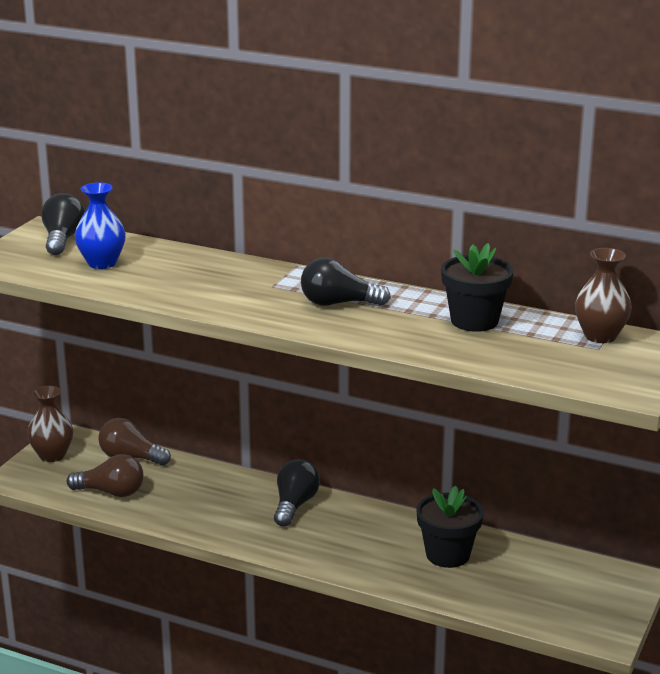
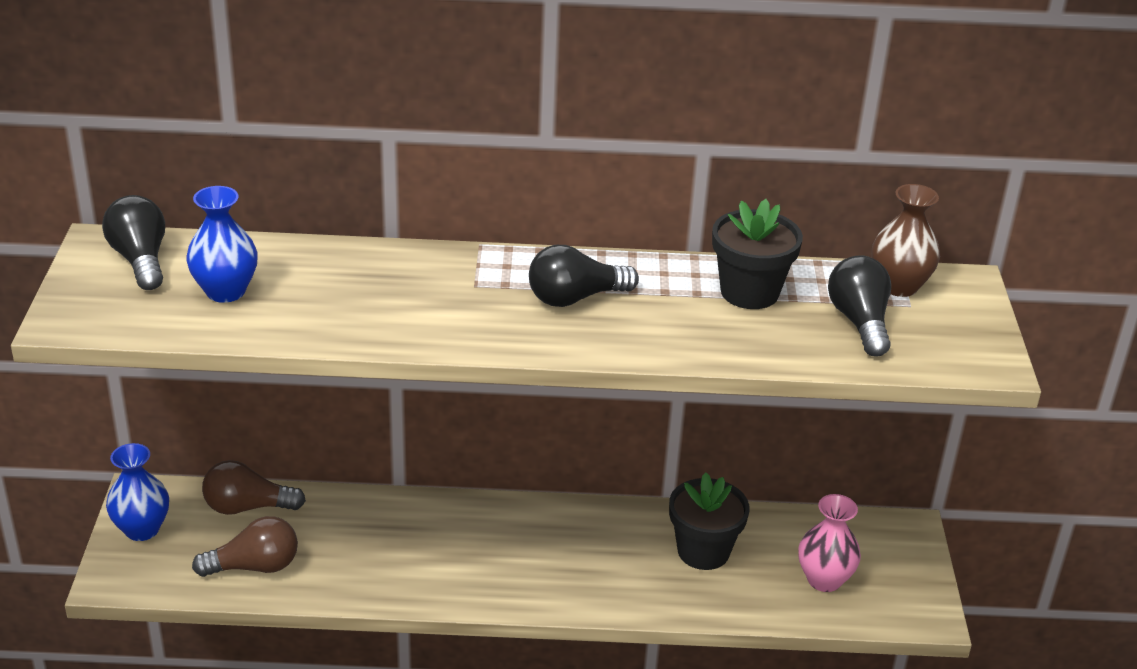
camera: 25 degrees left, 10 degrees up
brown vase [27,386,73,462] -> blue vase [106,443,169,541]
black light bulb [274,459,320,527] -> black light bulb moved to [828,255,891,356]
none -> pink vase [798,494,861,592]

